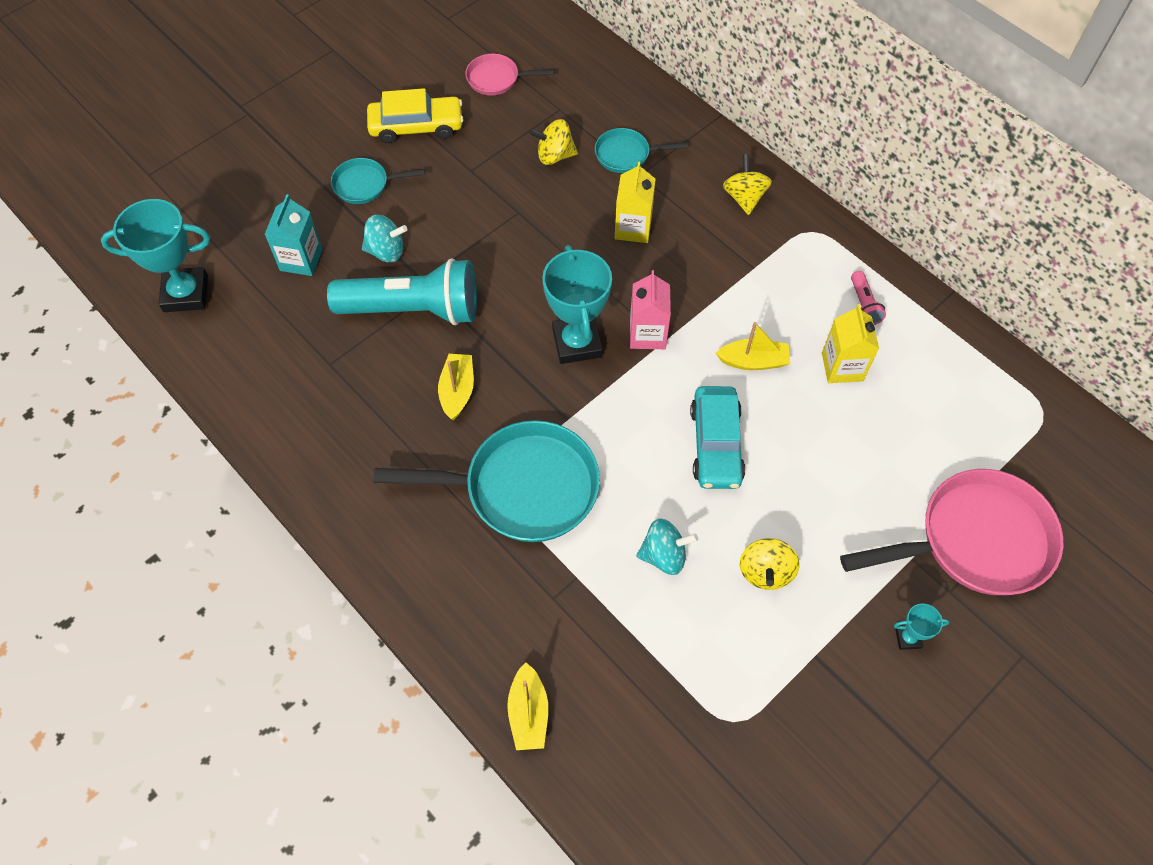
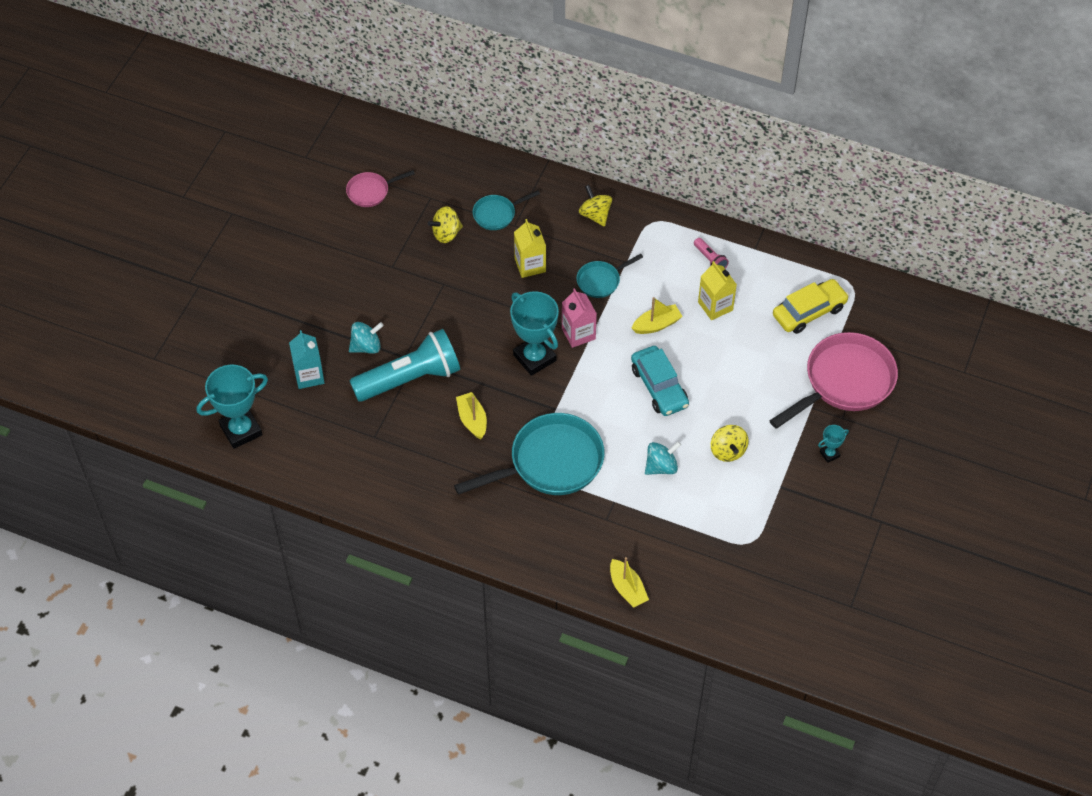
camera: 25 degrees left, 5 degrees down
turquoise pan [331,158,425,204] -> turquoise pan moved to [576,254,643,298]
yellow car [367,88,463,143] -> yellow car moved to [773,279,849,334]

